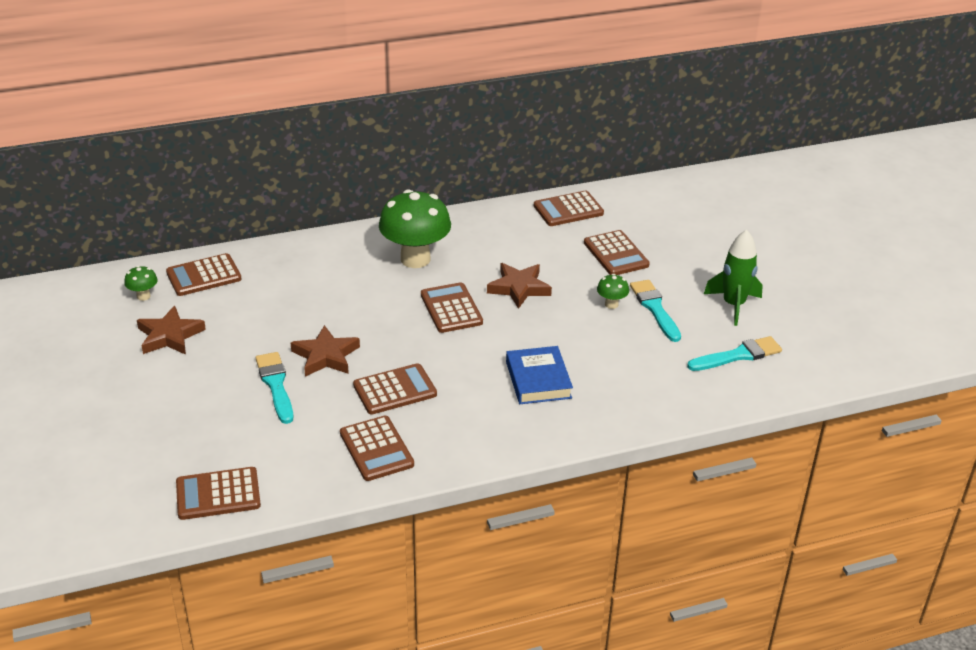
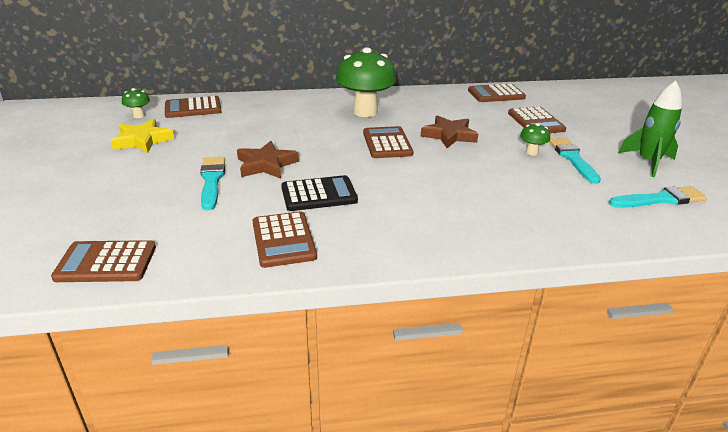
camera: 10 degrees right, 5 degrees down
brown star [137,306,206,355] -> yellow star [111,119,174,153]
brown calculator [353,363,437,415] -> black calculator [281,175,358,211]
blue book [506,346,573,404] -> none

